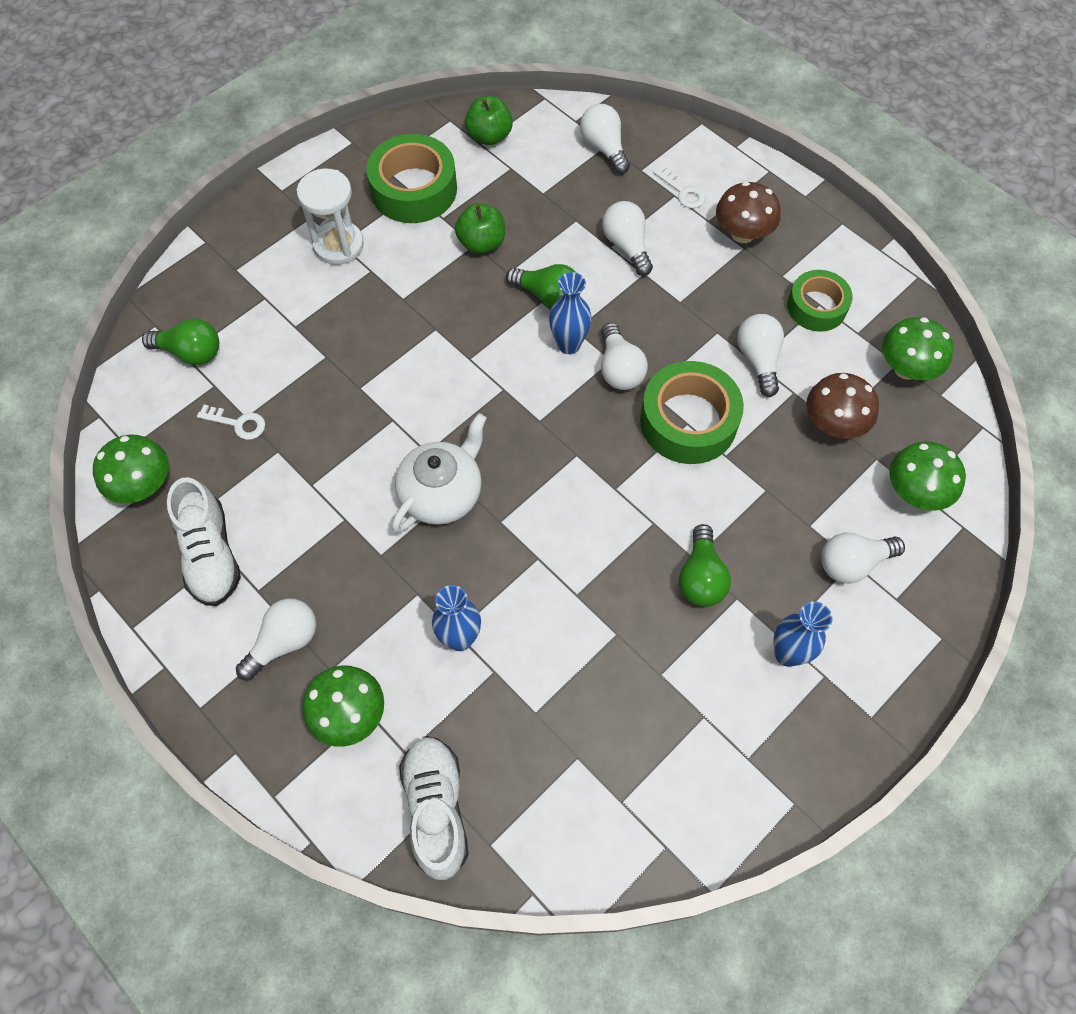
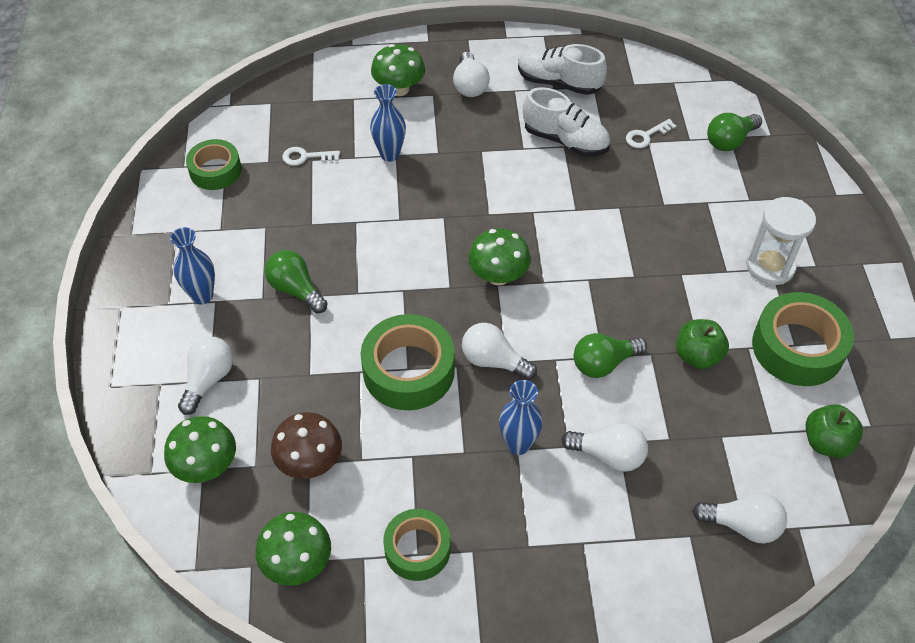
camera: 130 degrees right, 10 degrees down
green mushroom [93,435,169,503] -> green mushroom moved to [468,228,531,286]
white teapot [392,413,486,533] -> none
white shoe [399,736,469,880] -> white shoe moved to [523,87,610,156]
blue vase [549,272,592,354] -> blue vase moved to [499,380,543,455]
white key [653,165,706,208] -> white key moved to [282,147,340,166]
brown mushroom [716,182,781,243] -> none
white light bulb [737,314,784,397] -> none
none -> green tape [186,139,242,190]

